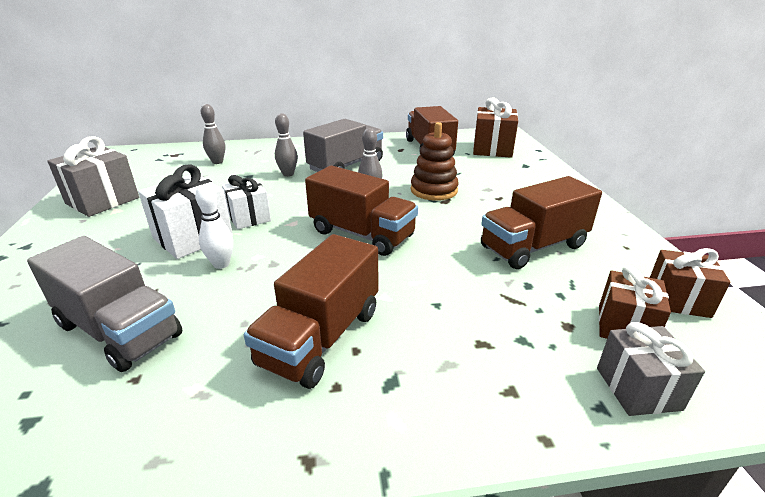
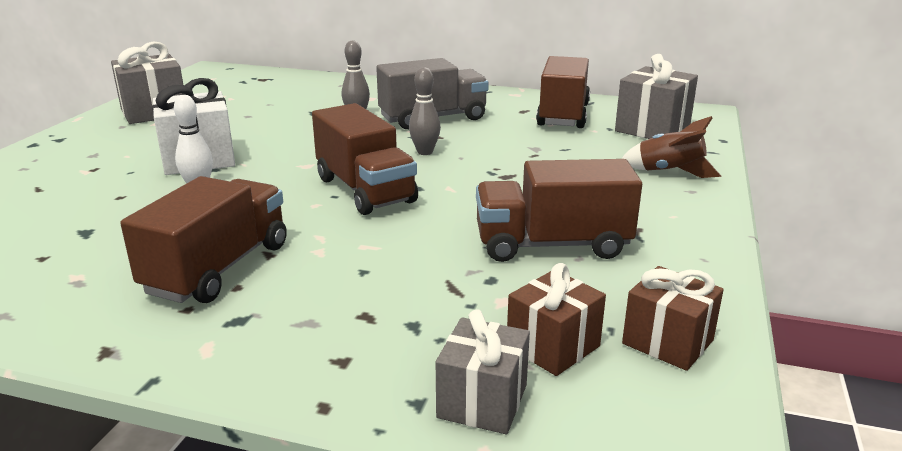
camera: 25 degrees right, 5 degrees down
grey truck [27,236,183,372] -> none
grey bowling pin [201,104,225,164] -> none
white gift [222,175,271,229] -> none
brown truck [244,234,378,389] -> brown truck turned 150 degrees clockwise [120,176,287,303]
brown stacking toy [411,122,459,201] -> none
brown gift [473,97,518,158] -> grey gift [615,54,698,139]
none -> brown rocket [622,116,721,178]

